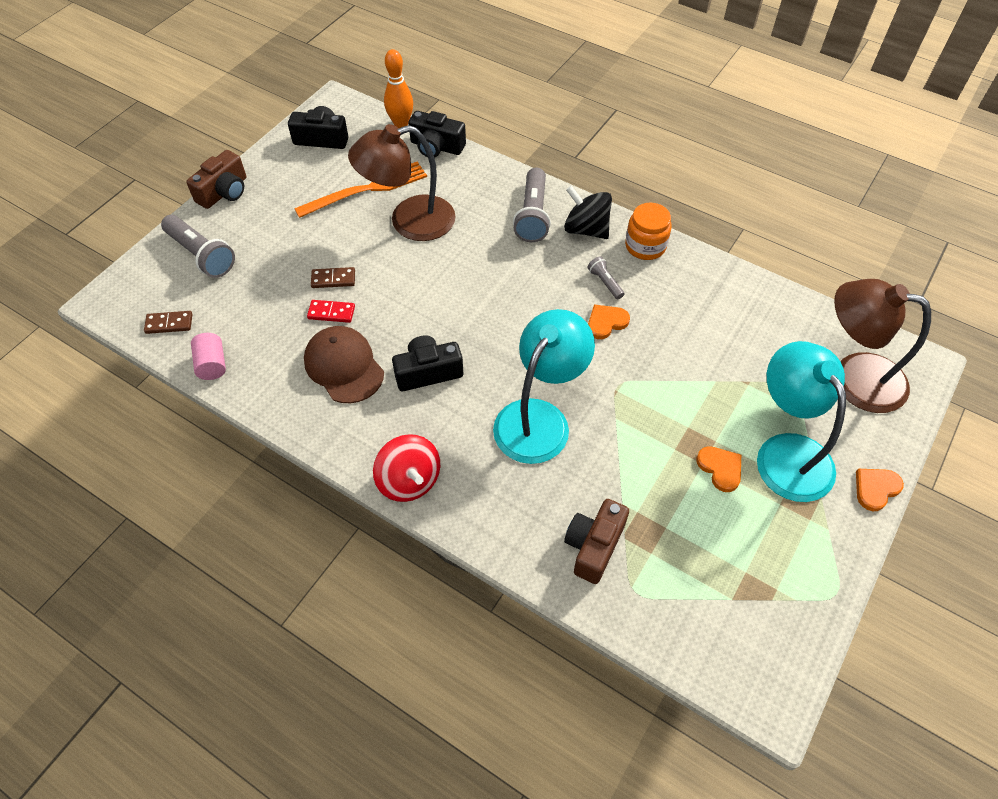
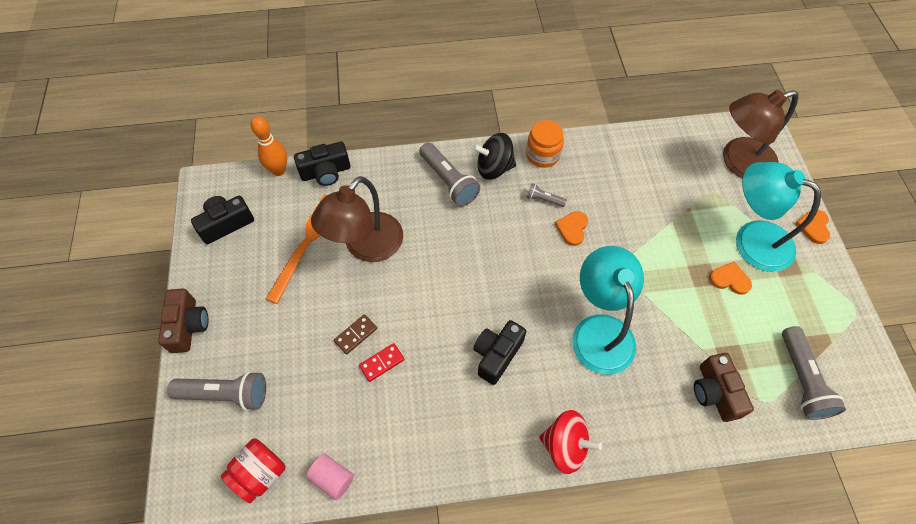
camera: 40 degrees left, 5 degrees up
brown domino [144,311,193,334] -> red jar [221,438,286,503]
brown cap [304,326,384,403] -> none
none -> grey flashlight [782,326,846,420]

